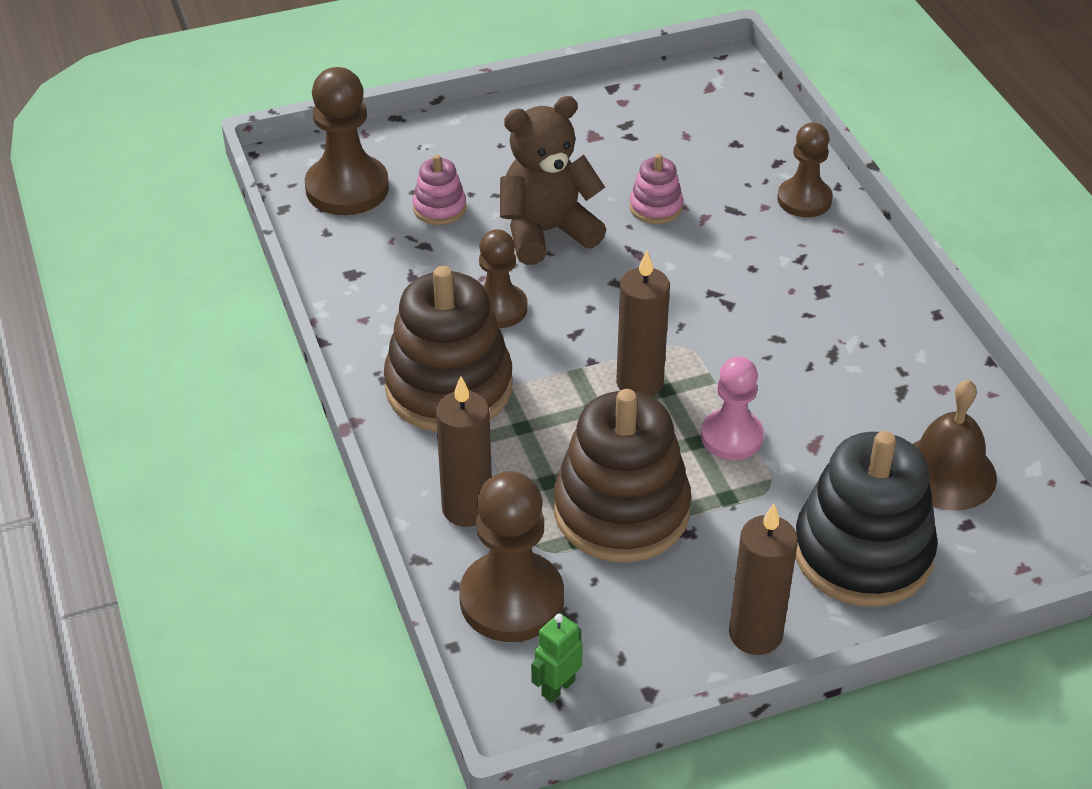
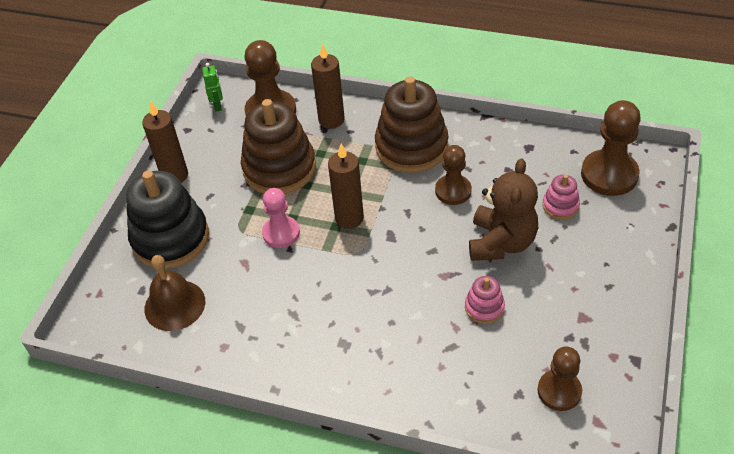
camera: 130 degrees right, 5 degrees up
brown pawn [777,122,833,217] -> brown pawn moved to [538,347,582,411]

